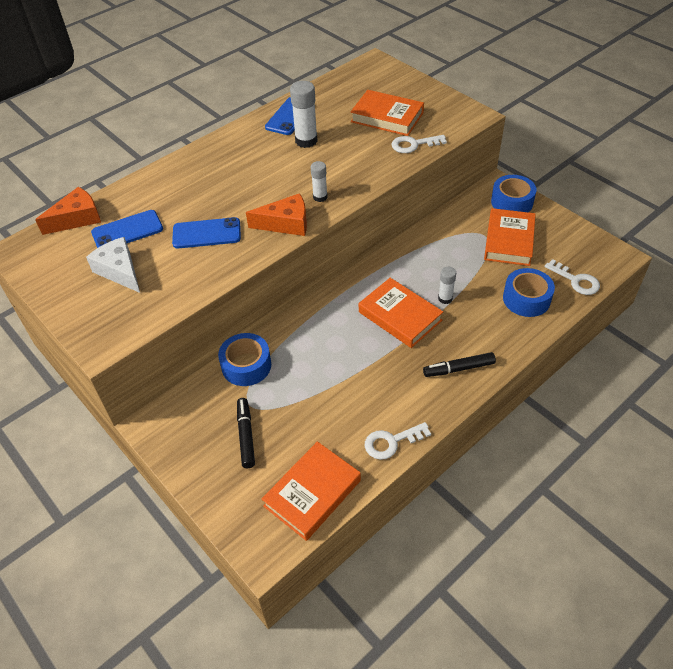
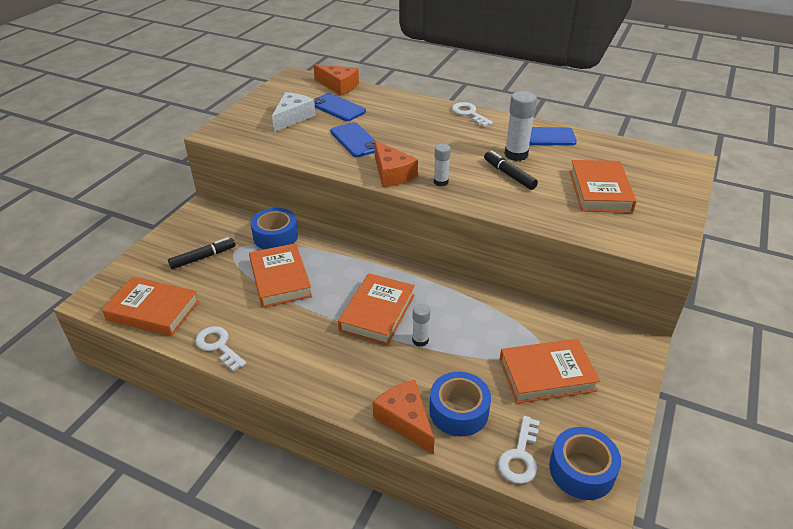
camera: 65 degrees right, 10 degrees down
white key [391,135,447,153] -> white key moved to [452,102,493,127]
black marker [423,352,496,377] -> black marker moved to [484,150,538,190]
blue tape [491,175,536,212] -> blue tape moved to [549,427,621,500]
none -> orange book [249,243,312,308]
none -> orange cheese [373,380,435,455]

